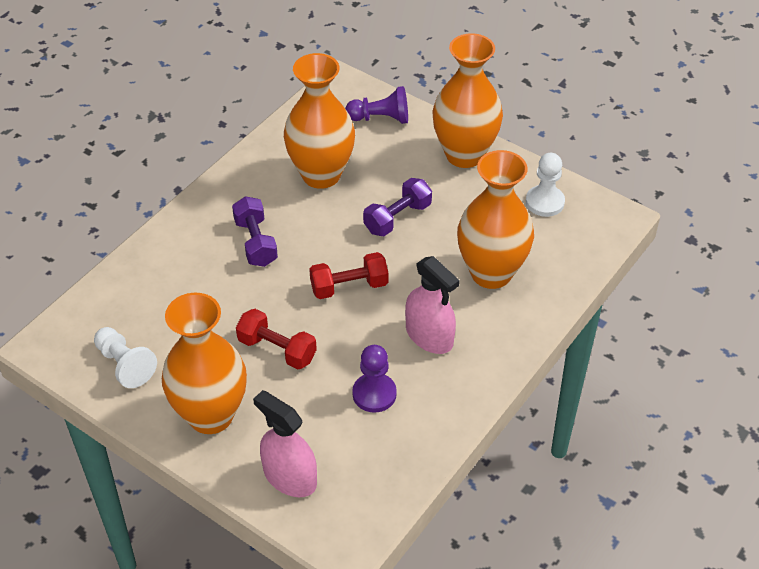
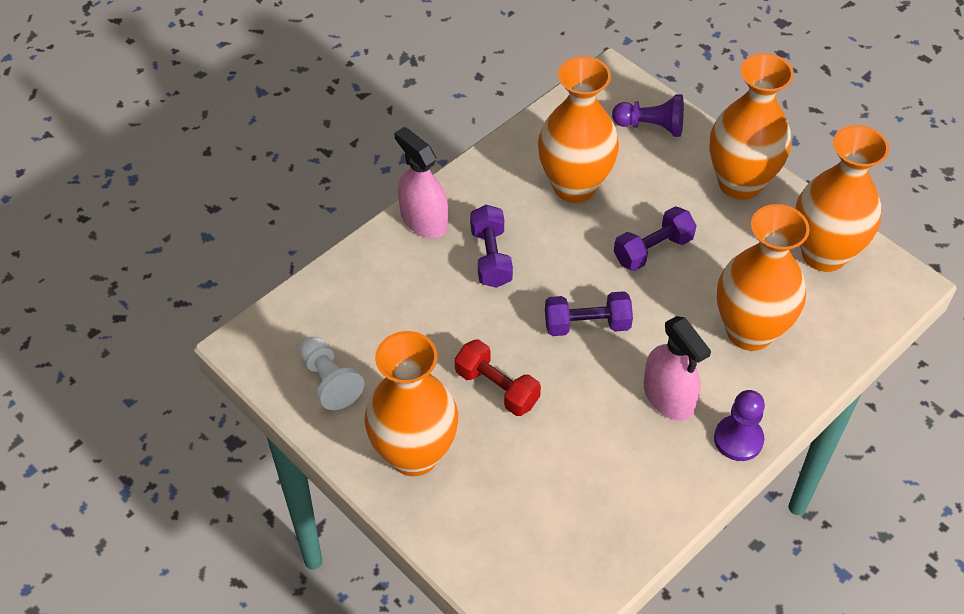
camera: 10 degrees right, 5 degrees up
pink spray bottle [253,390,317,497] -> pink spray bottle moved to [394,127,448,238]
red dumbbell [309,252,388,299] -> purple dumbbell [545,291,633,336]
purple pawn [352,345,397,413] -> purple pawn moved to [714,390,765,461]
white pawn [526,153,565,217] -> orange vase [796,125,889,272]

